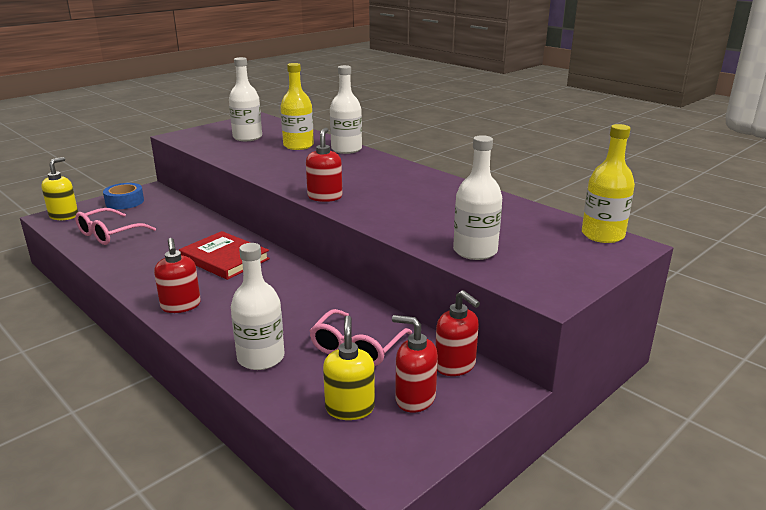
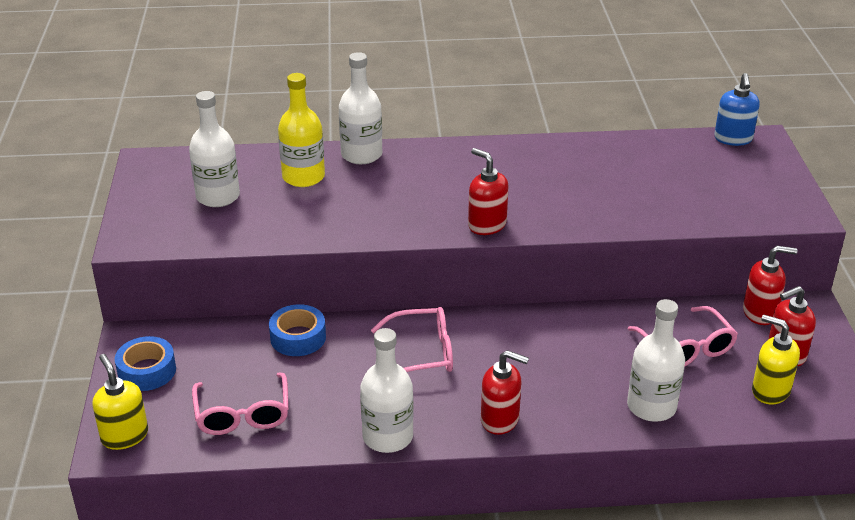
camera: 50 degrees left, 10 degrees up
red book [179,231,270,280] -> pink glasses [371,307,453,372]
white bottle [453,135,502,260] -> white bottle moved to [360,328,414,453]
yellow bottle [582,124,635,243] -> blue soap dispenser [714,73,760,146]
none -> blue tape [269,304,326,356]

